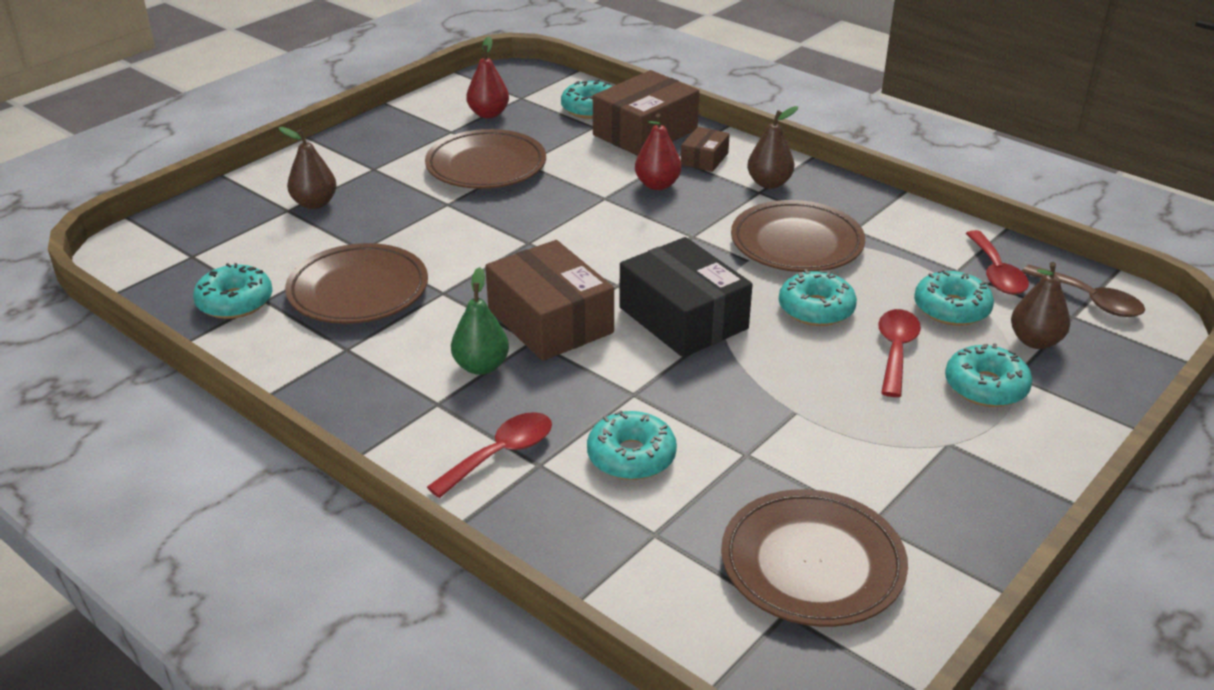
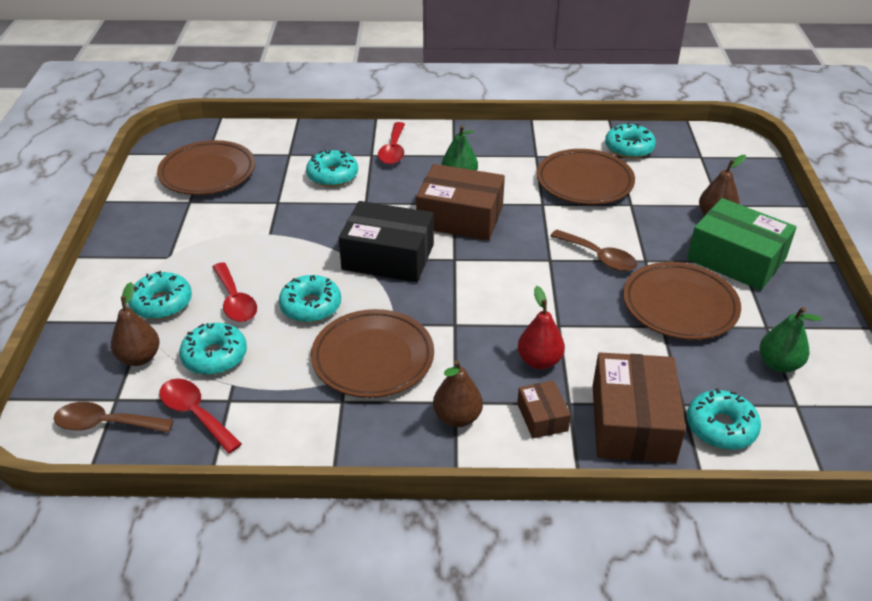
camera: 140 degrees right, 5 degrees up
red pear [466,37,509,118] -> green pear [760,307,822,373]
none -> brown spoon [551,230,637,272]
none -> green box [687,198,796,290]

